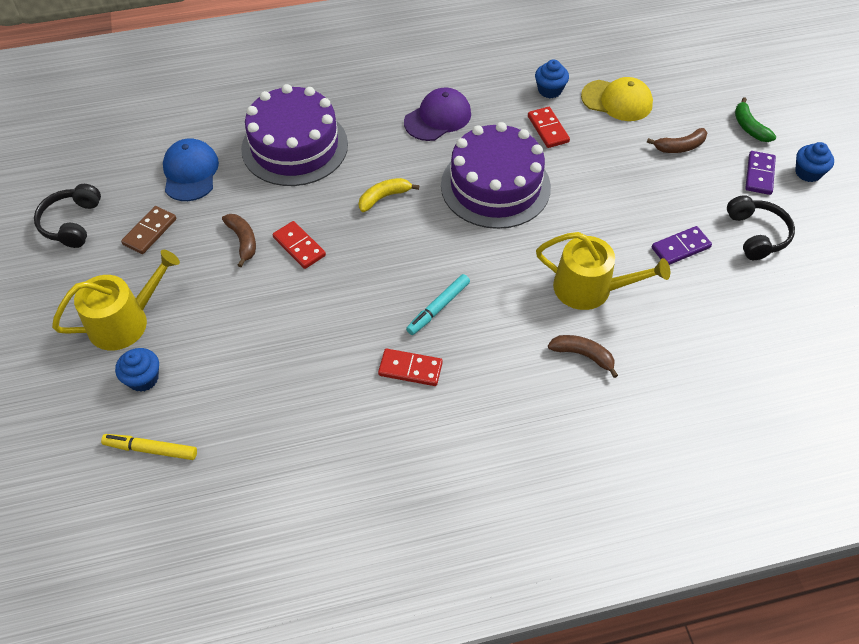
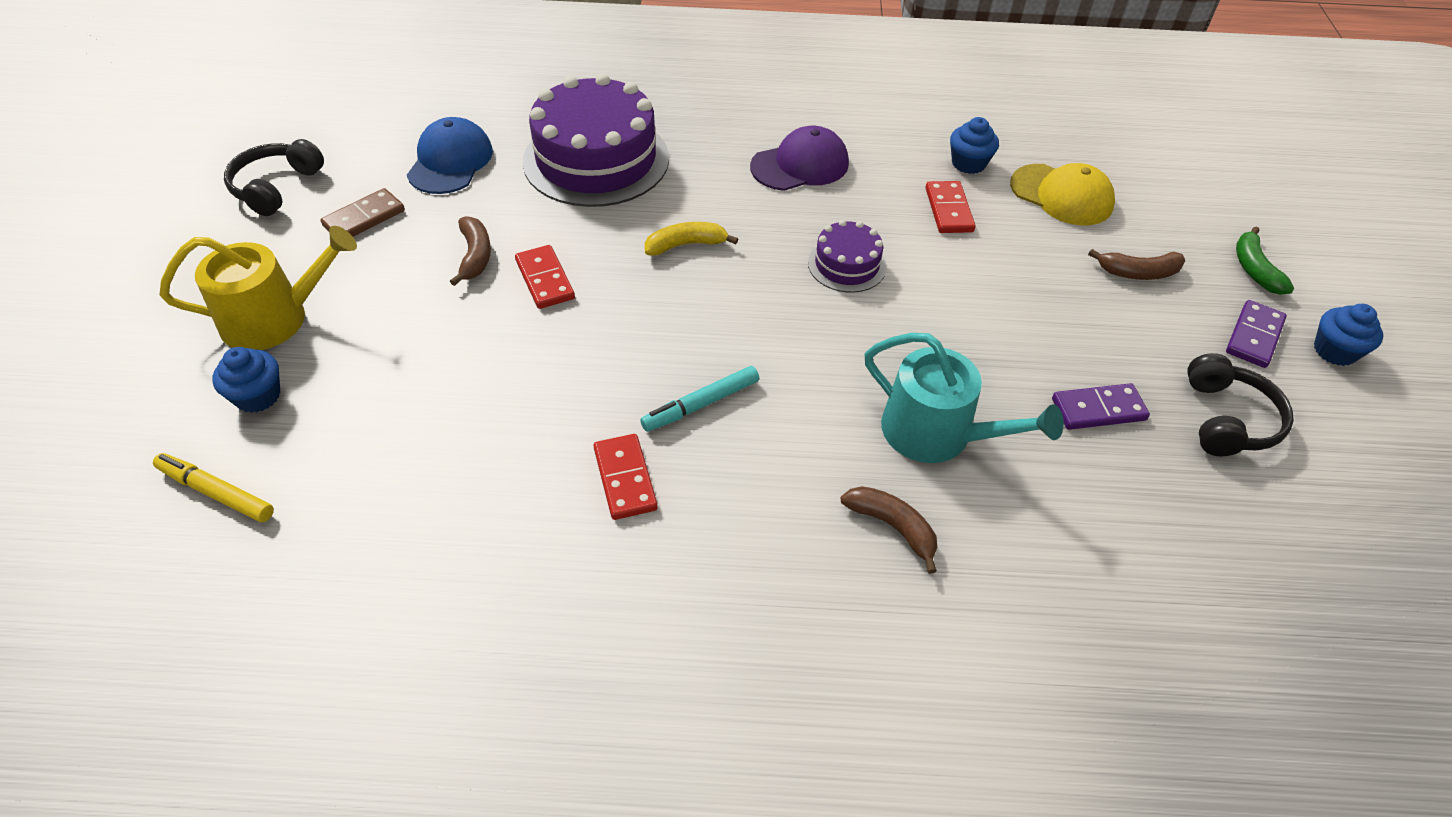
camera: 15 degrees right, 5 degrees down
red domino [378,349,443,386] -> red domino turned 45 degrees clockwise [594,434,658,520]
purple cake [441,122,551,229] -> purple cake [808,220,886,293], size x0.49
yellow watering can [536,232,670,310] -> turquoise watering can [865,333,1064,463]

